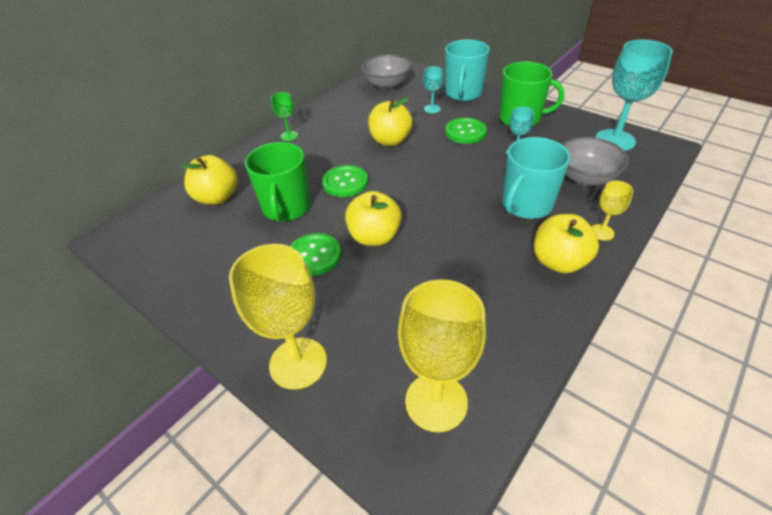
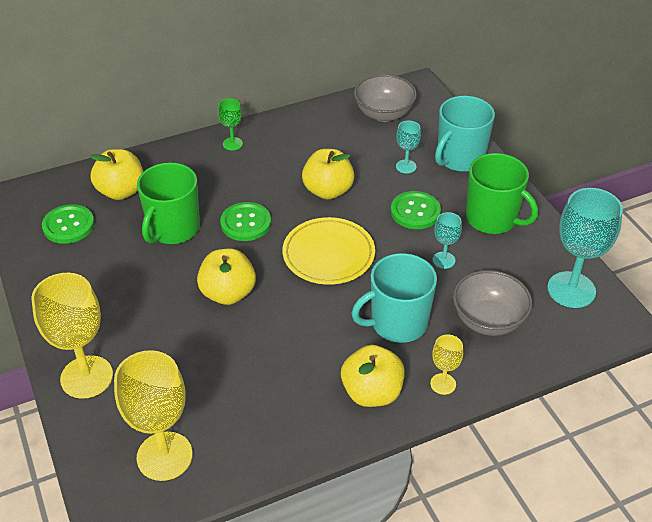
camera: 25 degrees right, 0 degrees up
green button [290,233,341,276] -> green button moved to [42,204,94,244]
none -> yellow plate [282,217,375,285]

